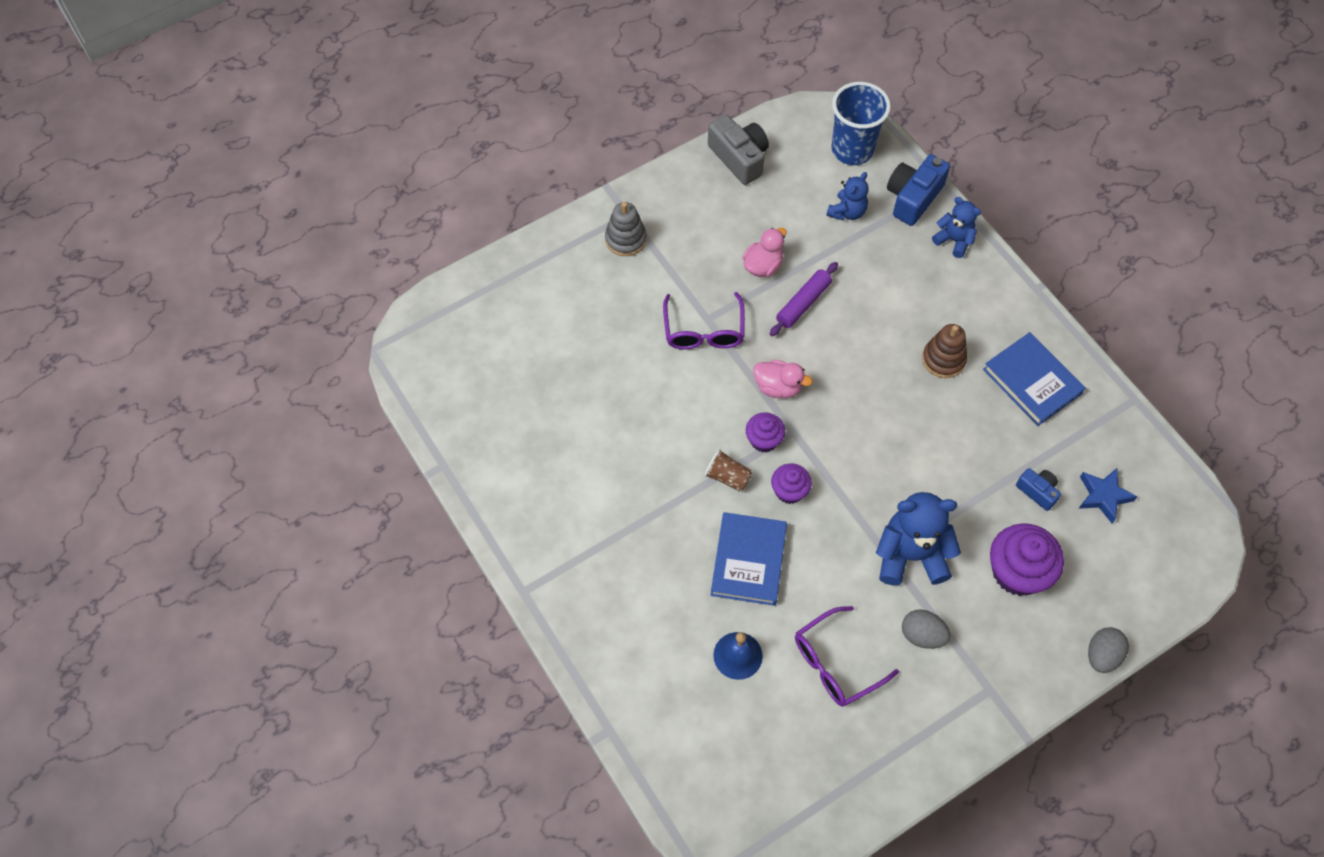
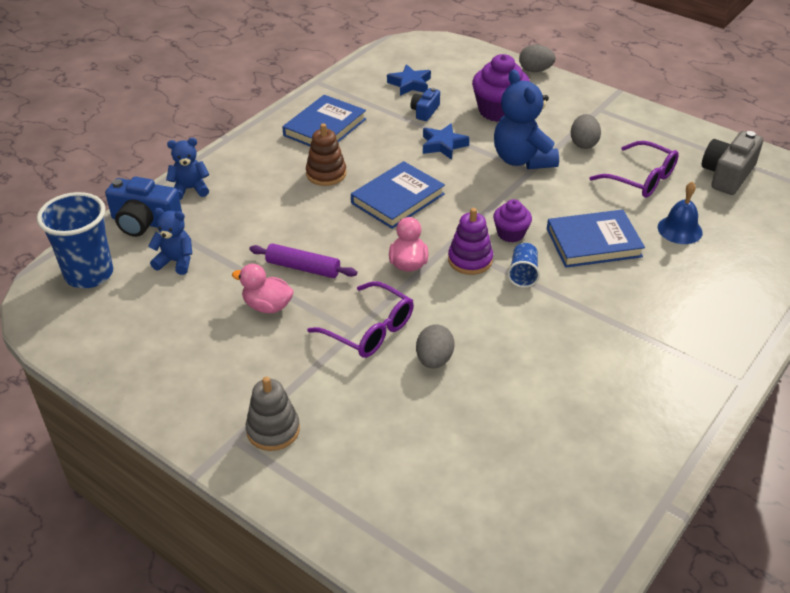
camera: 110 degrees left, 20 degrees down
purple glasses [663,292,745,349] -> purple glasses turned 60 degrees clockwise [307,281,414,358]
brown cup [704,449,752,492] -> blue cup [507,243,540,288]
grey camera [708,115,769,185] -> grey camera moved to [702,131,763,195]
purple cupcake [746,412,785,452] -> purple stacking toy [448,208,493,275]
blue teddy bear [932,197,981,258] -> blue teddy bear turned 60 degrees clockwise [166,138,209,200]
none -> blue book [351,161,445,229]
none -> grey egg [416,325,455,369]
none -> blue star [423,123,470,160]

